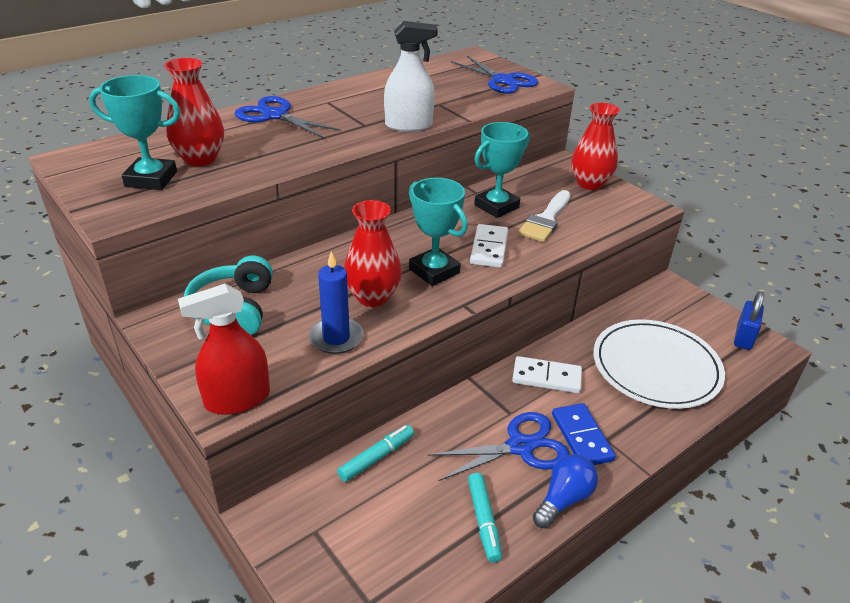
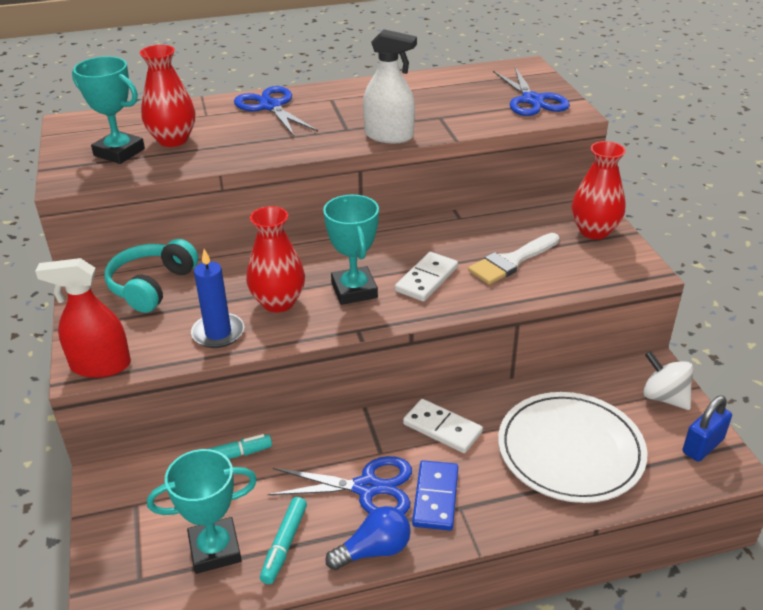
camera: 25 degrees right, 0 degrees up
turquoise trophy [474,122,530,218] -> turquoise trophy moved to [147,449,257,574]
none -> white spinning top [643,351,693,410]

